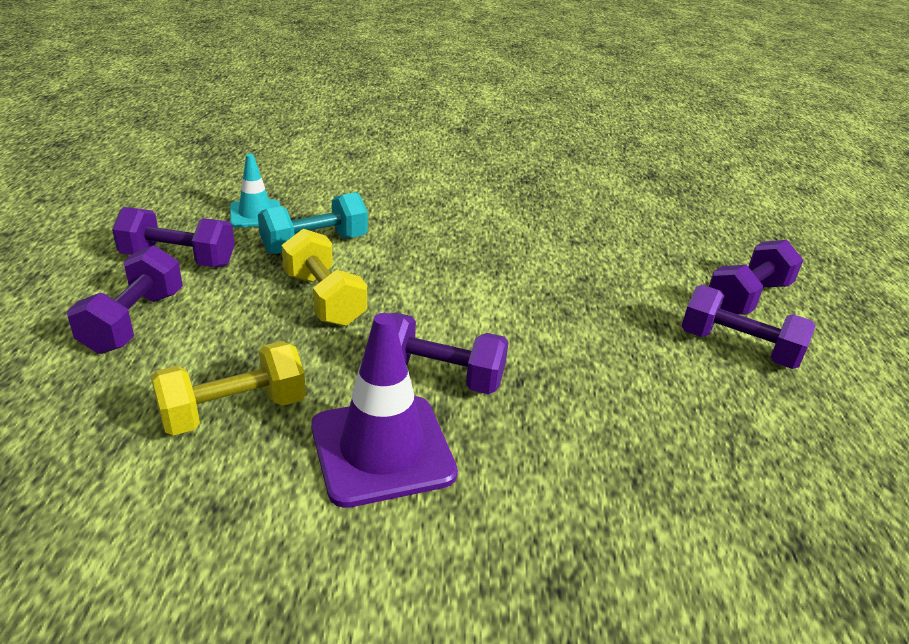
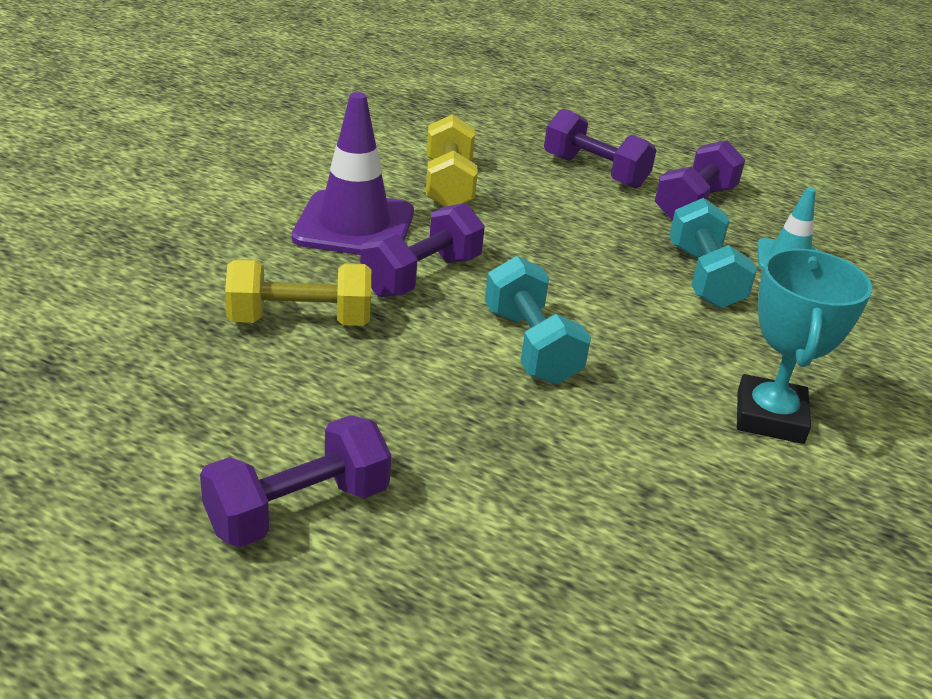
camera: 115 degrees right, 0 degrees up
yellow dumbbell [281,229,367,326] -> yellow dumbbell moved to [225,259,371,326]
purple dumbbell [709,240,803,315] -> none
none -> turquoise dumbbell [485,256,591,385]
none -> turquoise trophy [737,248,872,444]

